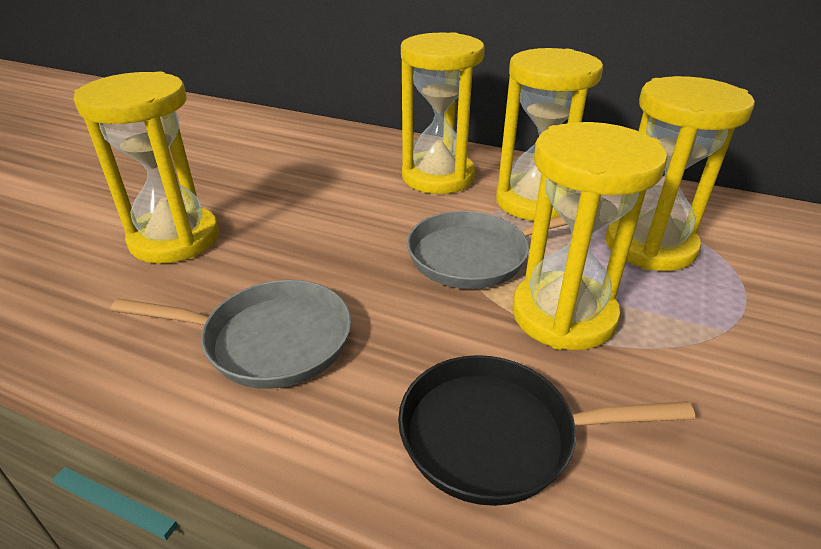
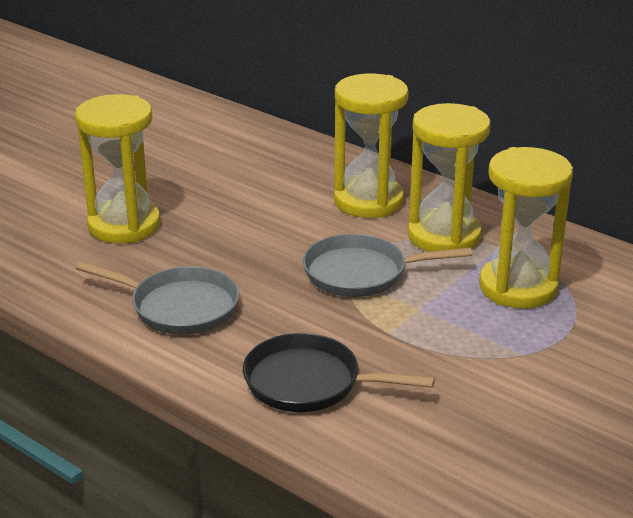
camera: 15 degrees right, 5 degrees down
yellow hourglass [512,122,668,350] -> none

